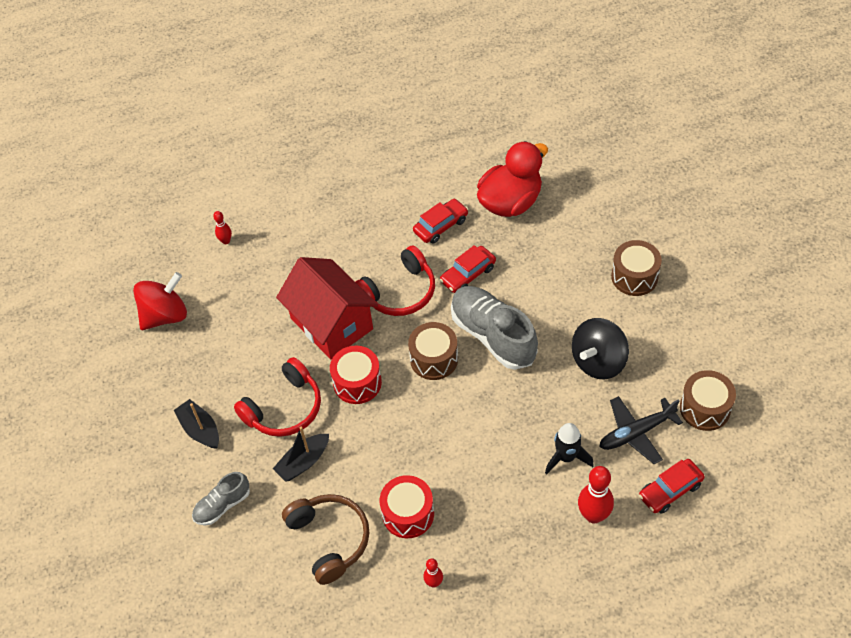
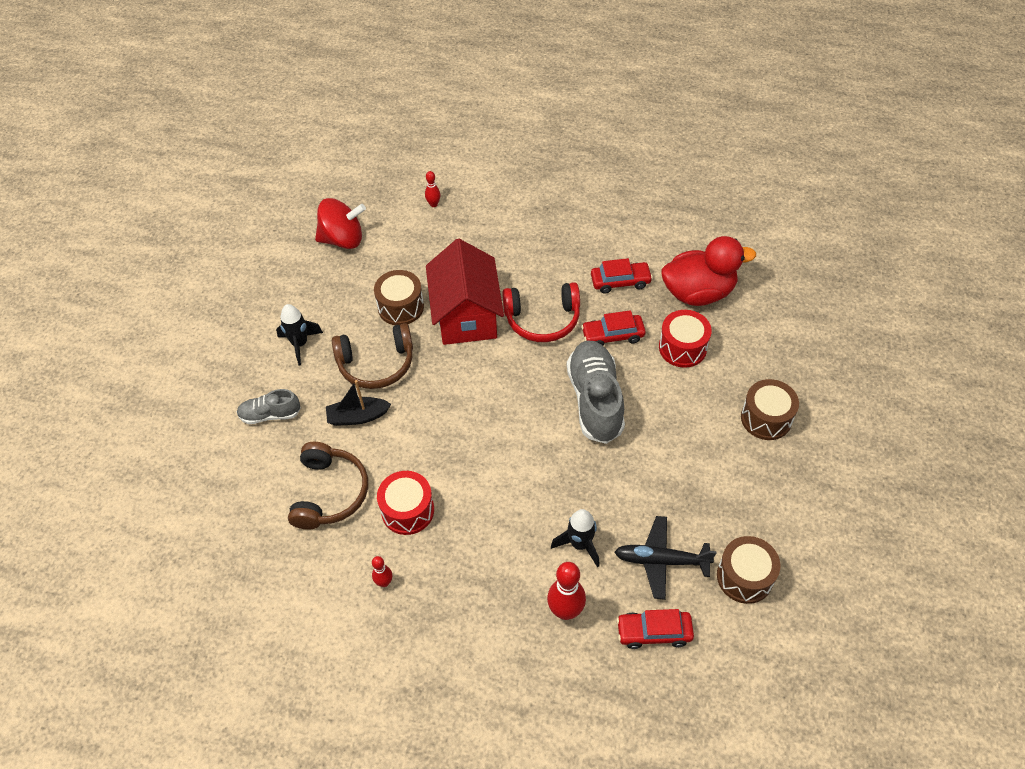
camera: 30 degrees right, 0 degrees up
black boat [174,399,219,449] -> black rocket [276,304,323,365]
red headphones [234,357,321,437] -> brown headphones [332,323,413,389]
red drum [330,346,382,404] -> red drum moved to [659,310,712,368]
brown drum [408,322,458,380] -> brown drum moved to [374,270,424,325]
black spinning top [572,318,629,379] -> none

